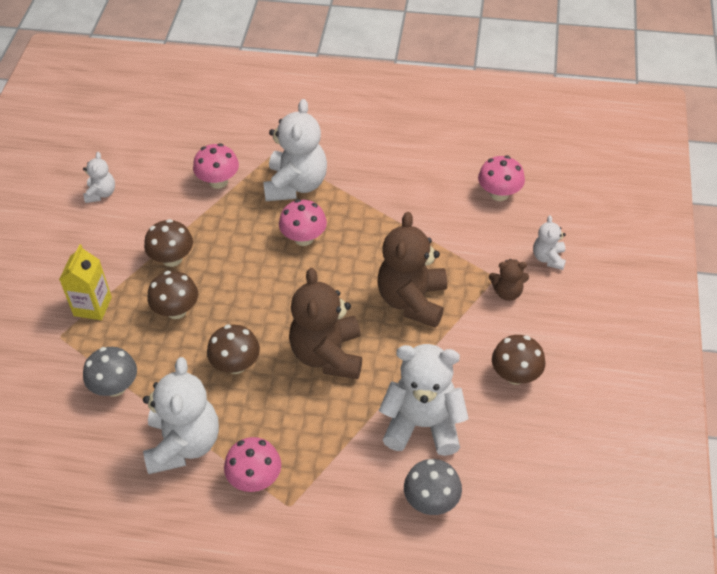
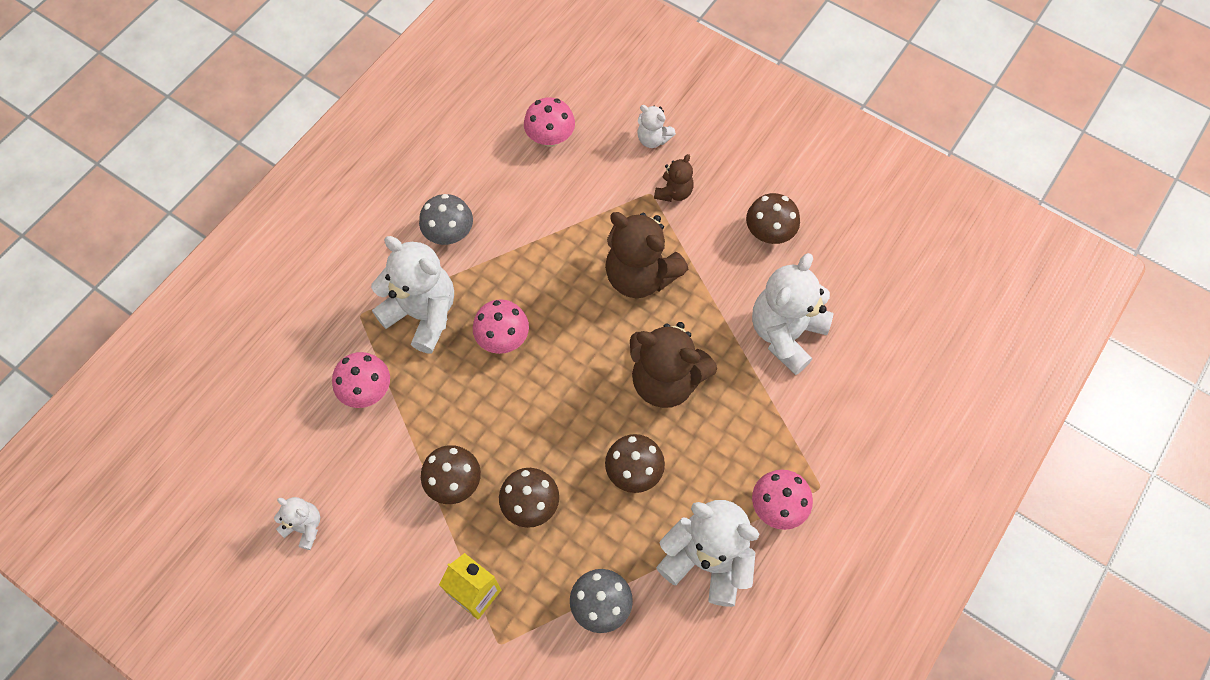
camera: 65 degrees left, 15 degrees up
grey mushroom [404,459,462,515] -> grey mushroom moved to [419,194,473,245]

